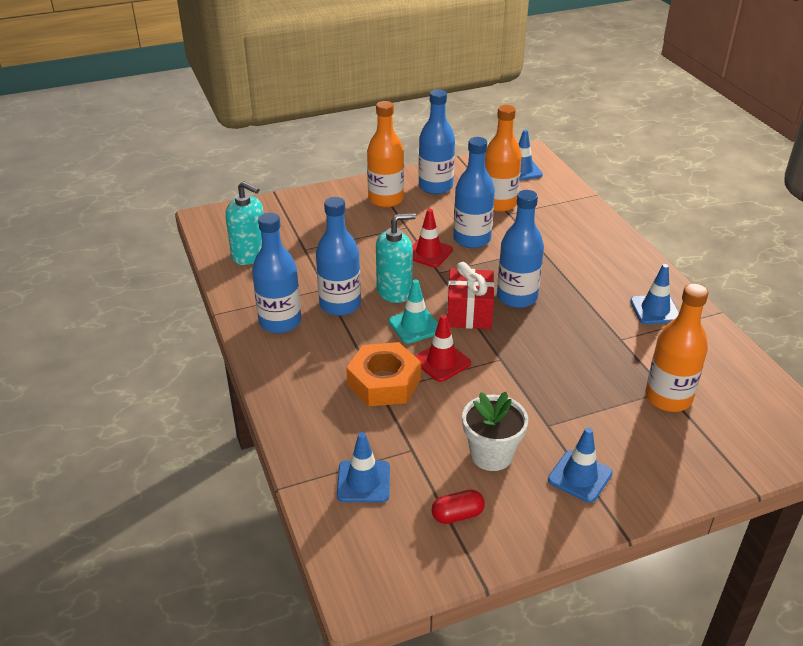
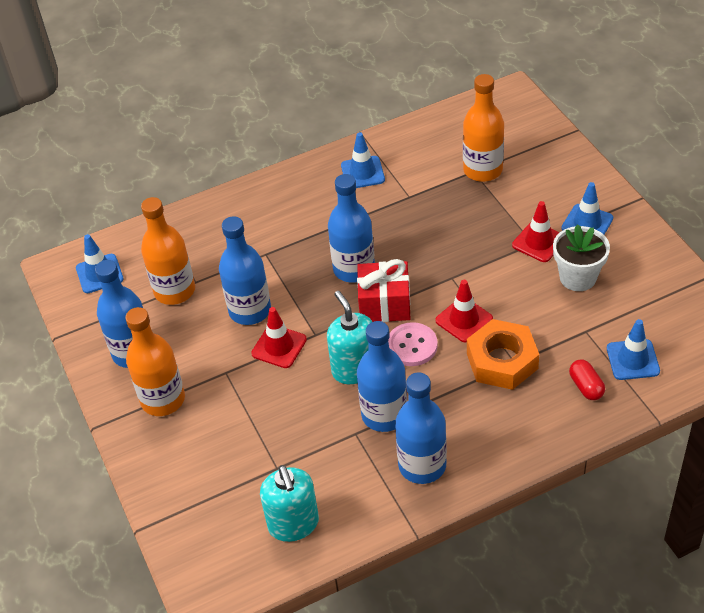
camera: 90 degrees left, 10 degrees up
turquoise soap dispenser [225,181,263,265] -> turquoise soap dispenser turned 135 degrees clockwise [260,465,319,542]
turquoise traffic cone [389,280,438,344] -> pink button [388,322,438,366]
red capsule [432,489,485,524] -> red capsule moved to [569,360,605,400]
none -> red traffic cone [512,201,560,262]

